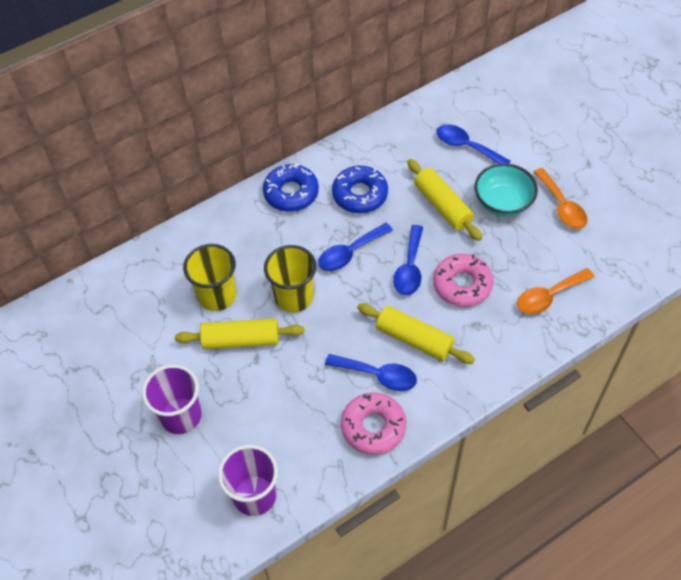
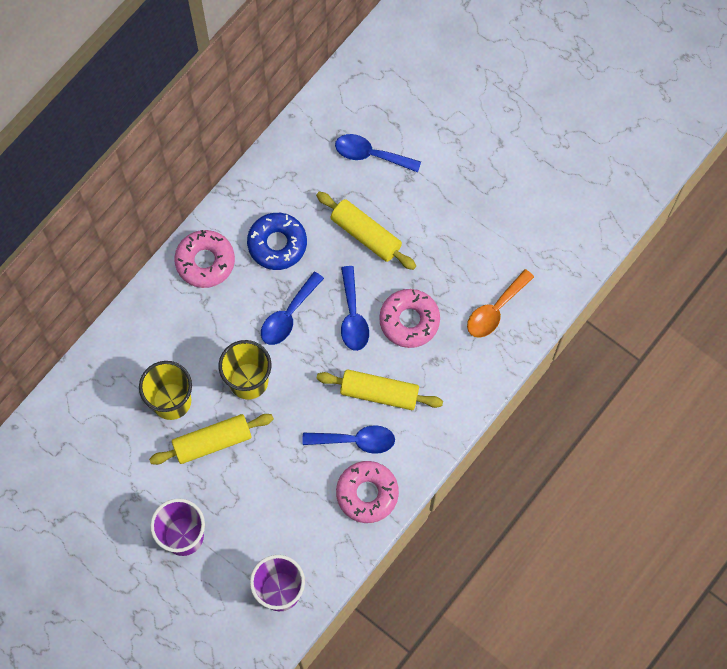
camera: 20 degrees left, 15 degrees up
blue donut [263,163,319,212] -> pink donut [174,230,235,288]
turquoise bowl [474,163,538,217] -> none
orange spoon [534,168,588,229] -> none

